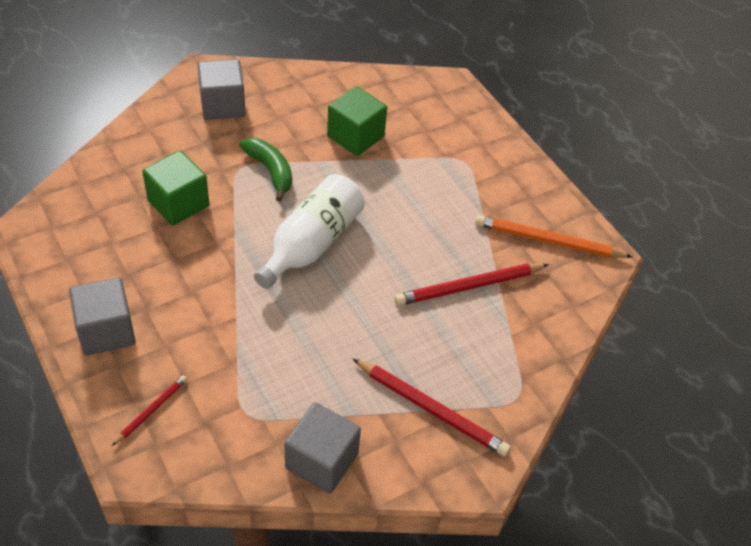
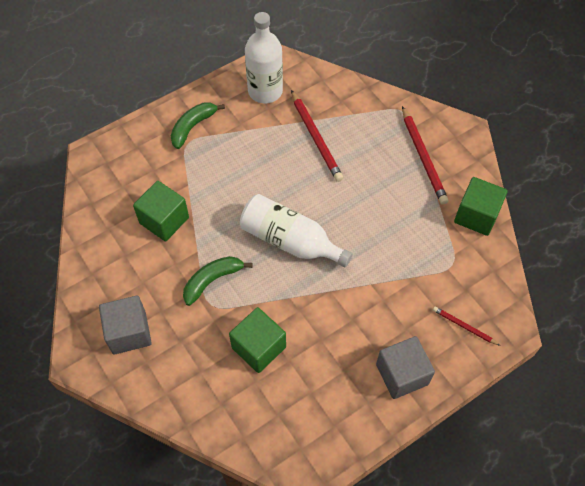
camera: 90 degrees left, 10 degrees up
grey cube [284,402,361,494] -> green cube [454,177,508,236]
red pencil [353,359,511,457] -> red pencil turned 135 degrees clockwise [402,106,449,205]
orange pencil [475,215,632,258] -> white bottle [245,12,283,103]
none -> green banana [171,103,225,149]

